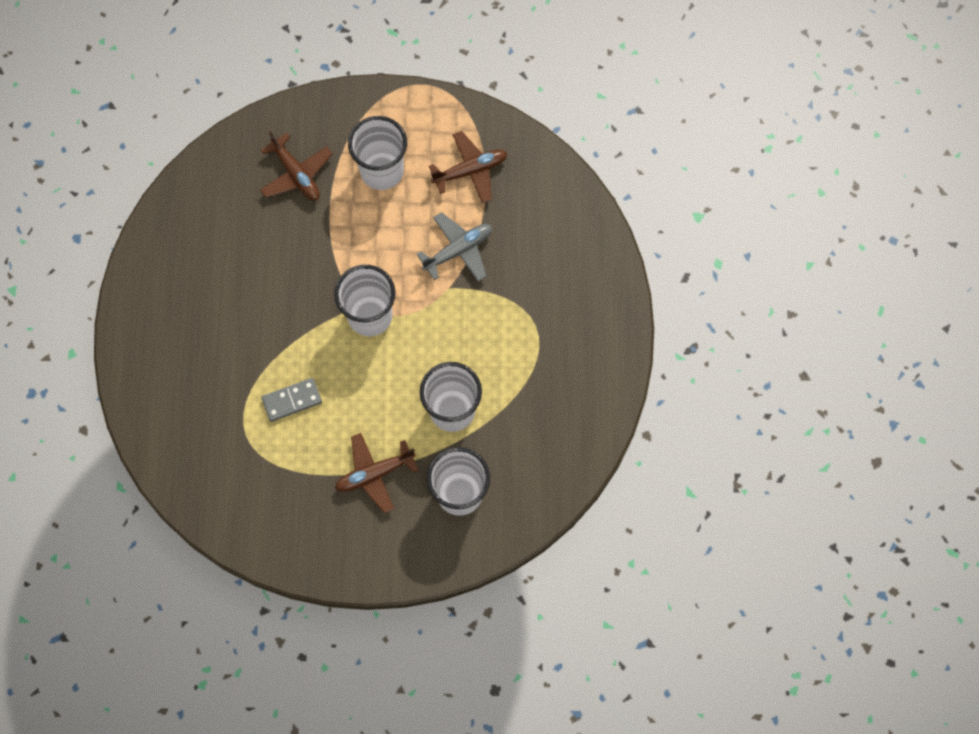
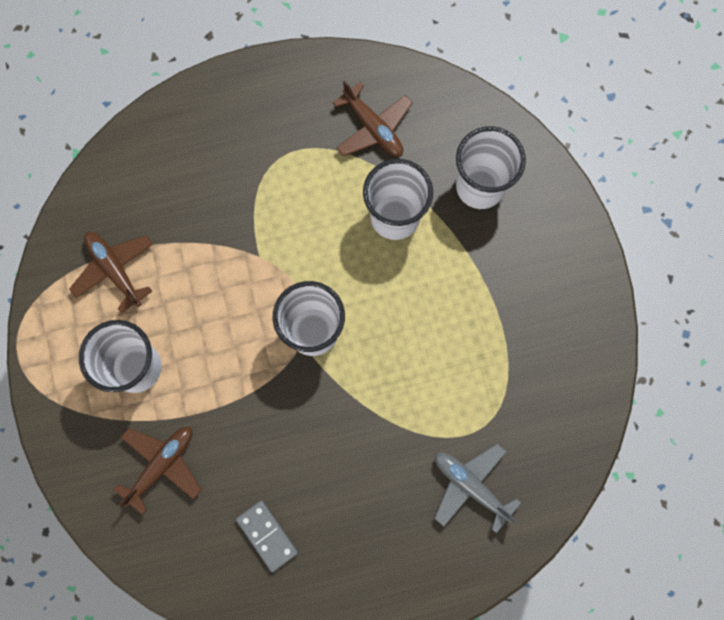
camera: 105 degrees left, 5 degrees up
grey domino [261,378,322,422] -> grey domino moved to [236,500,298,572]
brown plane [335,433,419,513] -> brown plane moved to [333,80,413,157]
grey plane [416,212,492,281] -> grey plane moved to [435,444,521,533]

